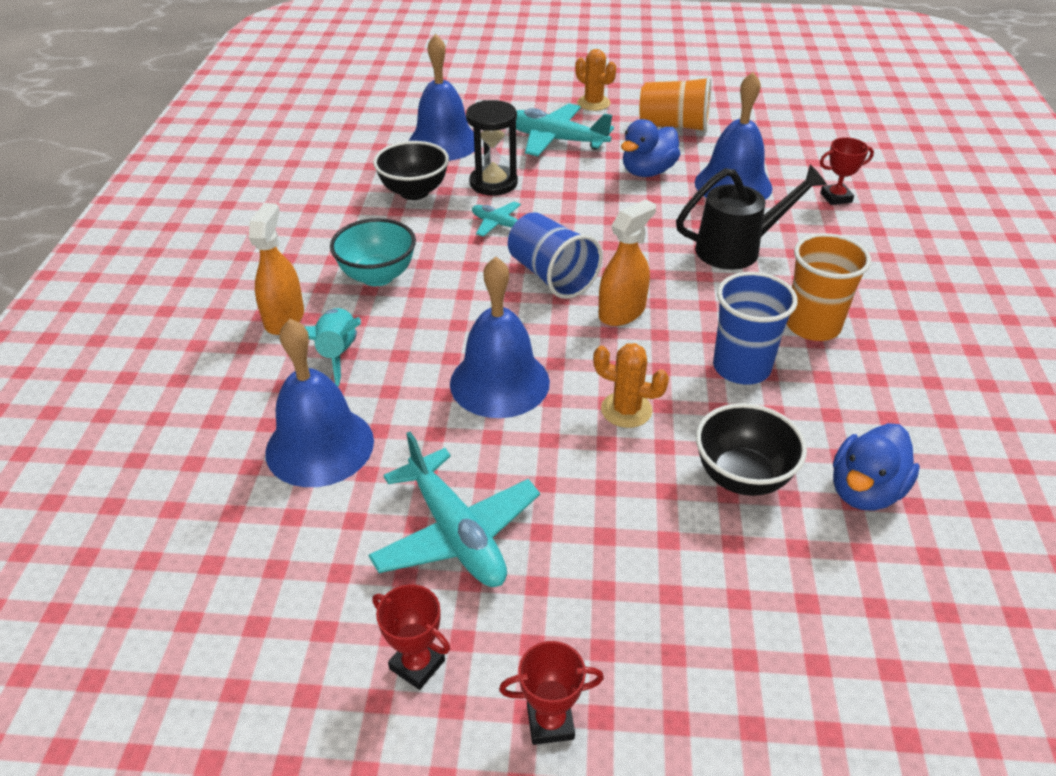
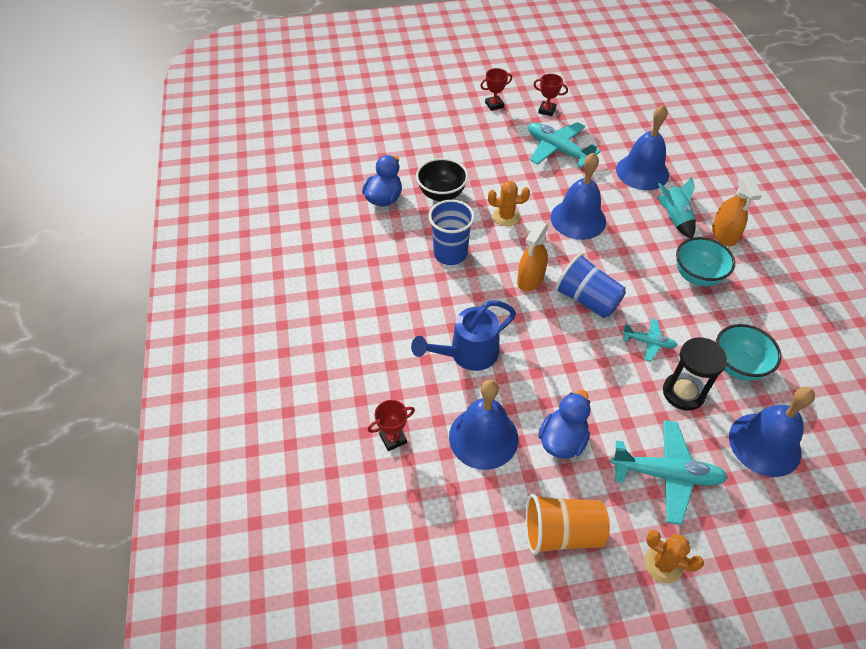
camera: 165 degrees right, 10 degrees up
black bowl [373,141,449,200] -> turquoise bowl [716,324,782,381]
black watering can [676,165,827,270] -> blue watering can [411,300,516,371]
orange cup [787,233,871,341] -> none

